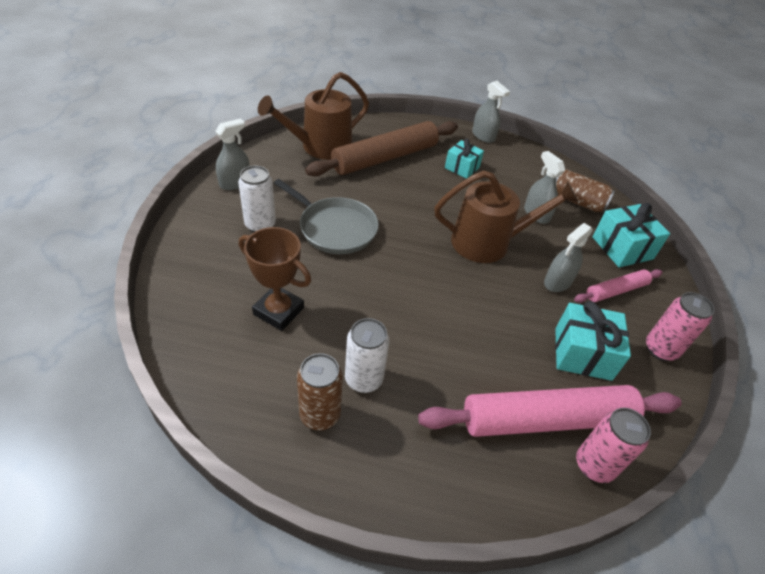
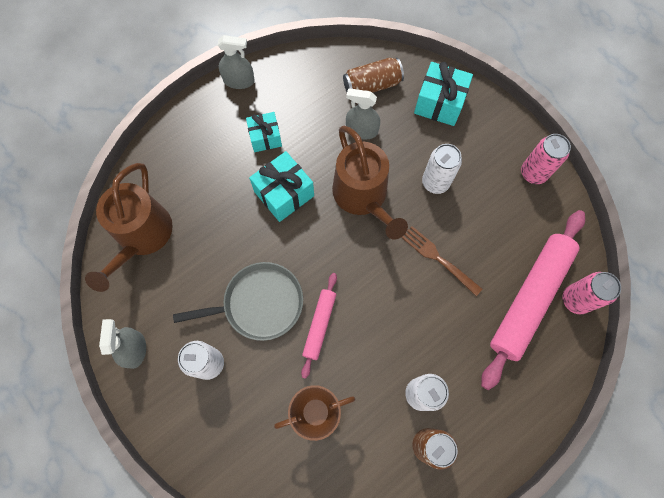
camera: 45 degrees left, 25 degrees up
brown rolling pin [305,121,458,176] -> none
brown watering can [434,170,578,263] -> brown watering can turned 120 degrees clockwise [332,126,408,239]
grey spray bottle [544,223,593,292] -> white can [422,144,462,194]
turquoise gift [555,301,631,381] -> turquoise gift moved to [249,151,314,222]
pink rolling pin [574,269,663,303] -> pink rolling pin moved to [301,273,337,379]
none -> brown fork [401,226,482,296]

